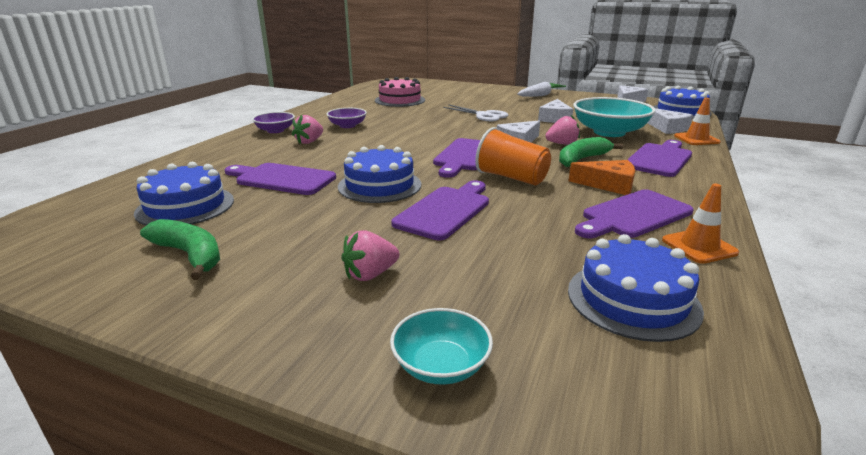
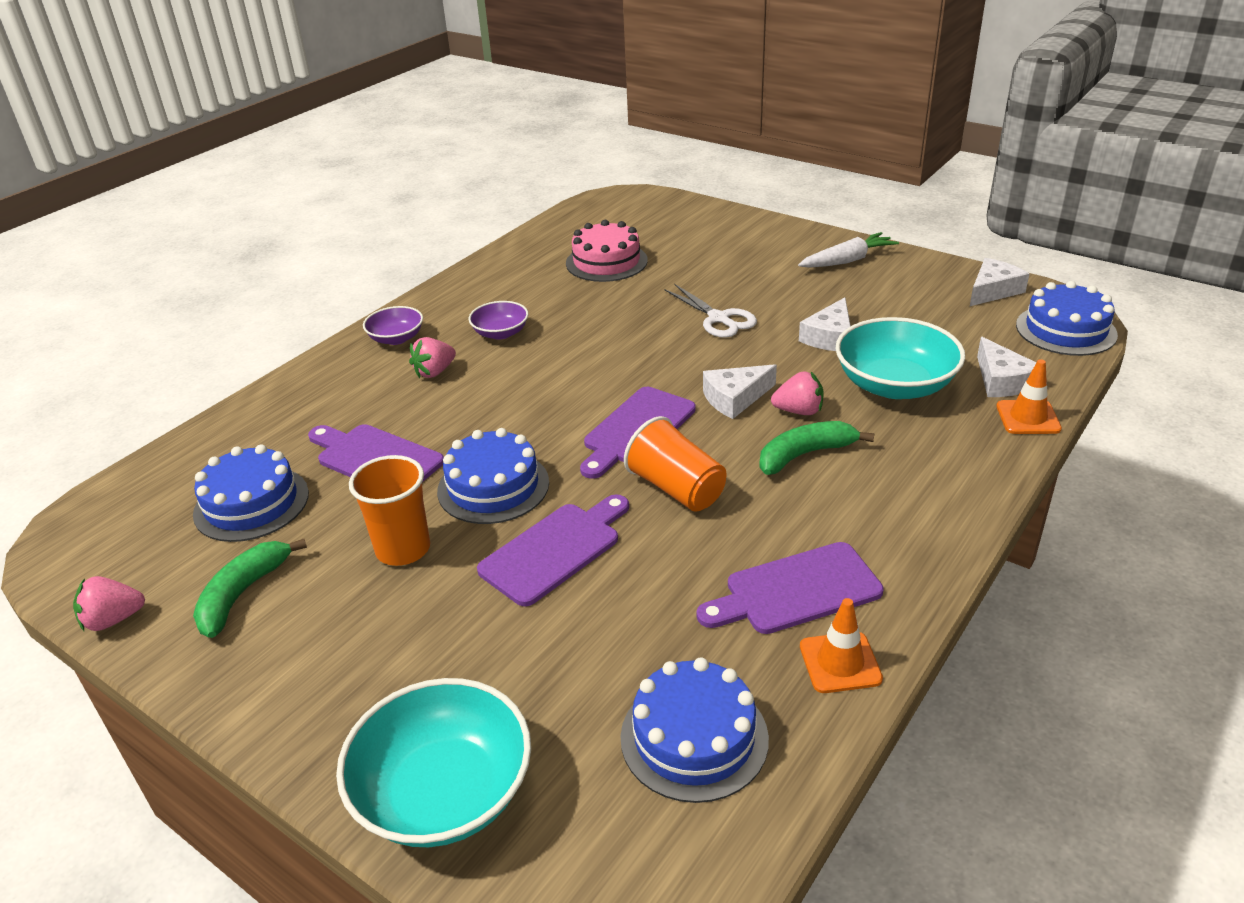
camera: 15 degrees right, 10 degrees up
green banana [140,219,220,280] -> green banana turned 120 degrees counterclockwise [193,539,307,638]
pink strawberry [341,230,399,281] -> pink strawberry moved to [73,576,145,631]
turquoise bowl [390,308,493,385] -> turquoise bowl [336,678,531,847], size x1.86
orange cheese [569,160,635,195] -> none
purple cutting board [627,140,692,177] -> none
none -> orange cup [349,455,430,566]

